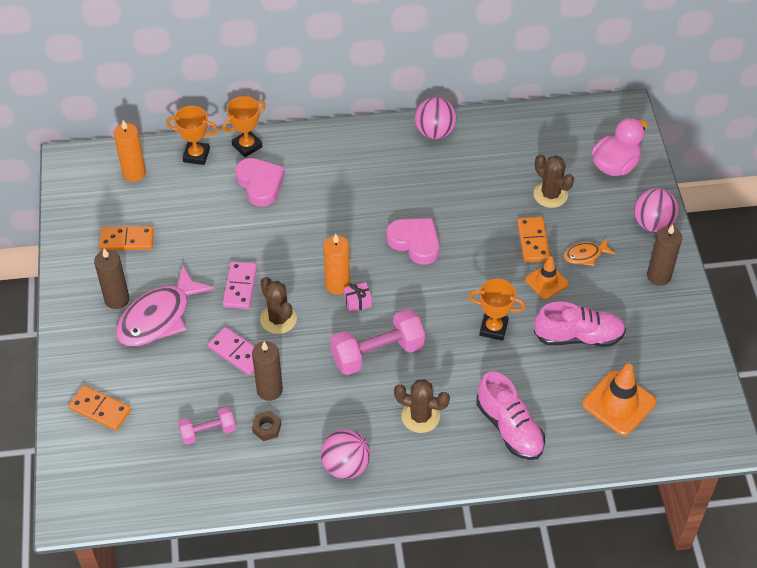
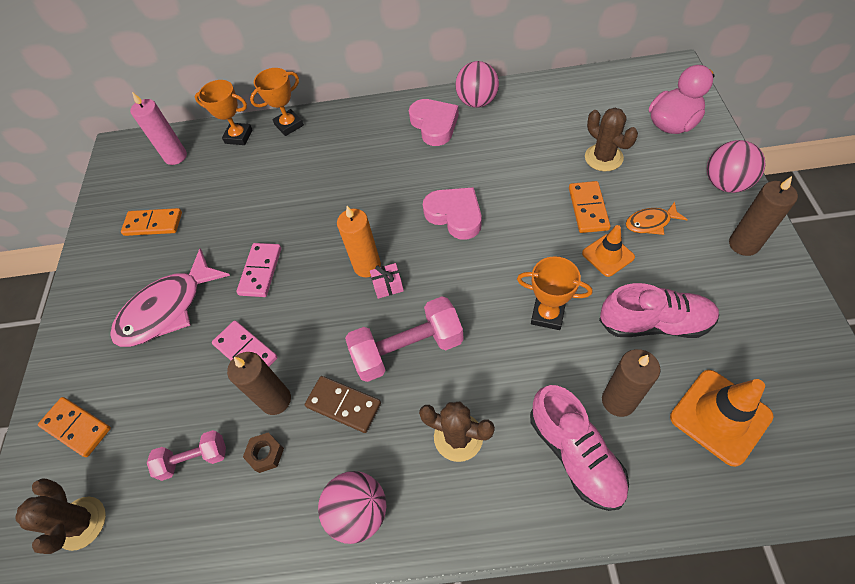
camera: 10 degrees right, 5 degrees up
brown candle [94,248,129,309] -> brown candle moved to [602,349,660,417]
orange candle [114,120,146,182] -> pink candle [130,92,187,165]
pink heart [235,158,285,207] -> pink heart moved to [409,99,459,146]
brown cactus [260,277,297,334] -> brown cactus moved to [15,478,106,554]
none -> brown domino [305,376,381,433]

